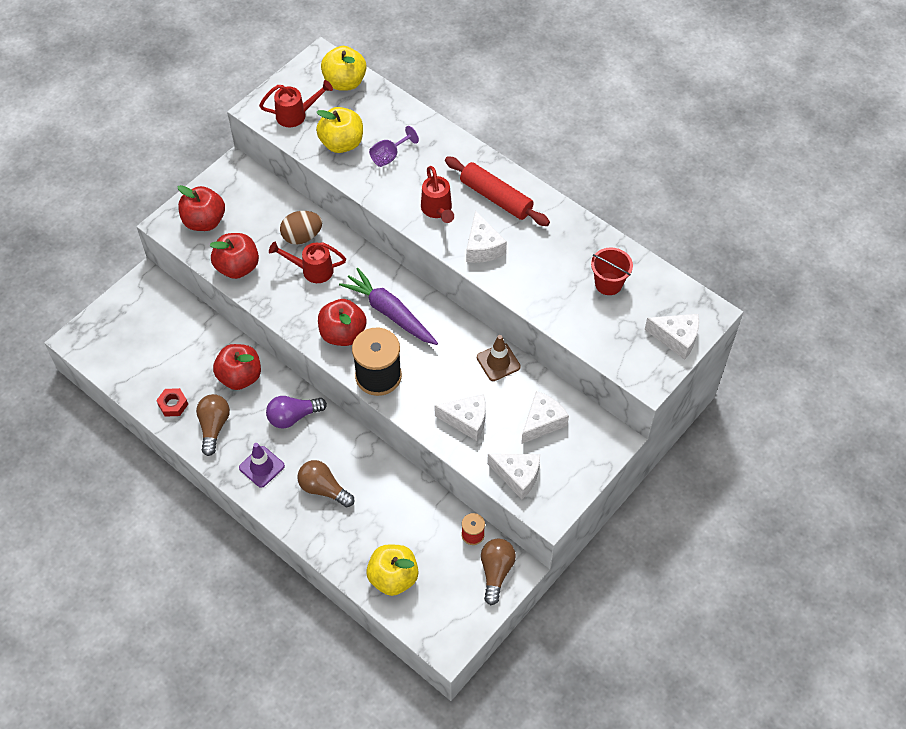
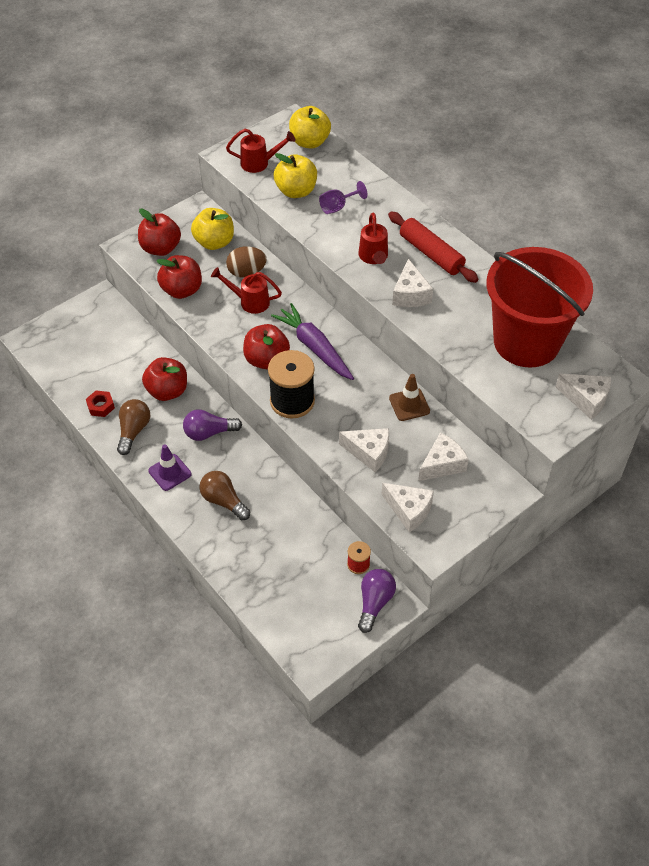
camera: 10 degrees right, 5 degrees down
yellow apple [366,544,419,596] -> yellow apple moved to [191,208,234,250]
brown light bulb [481,538,516,605] -> purple light bulb [358,569,396,633]
red bucket [591,247,633,295] -> red bucket [486,247,593,368], size x2.48

